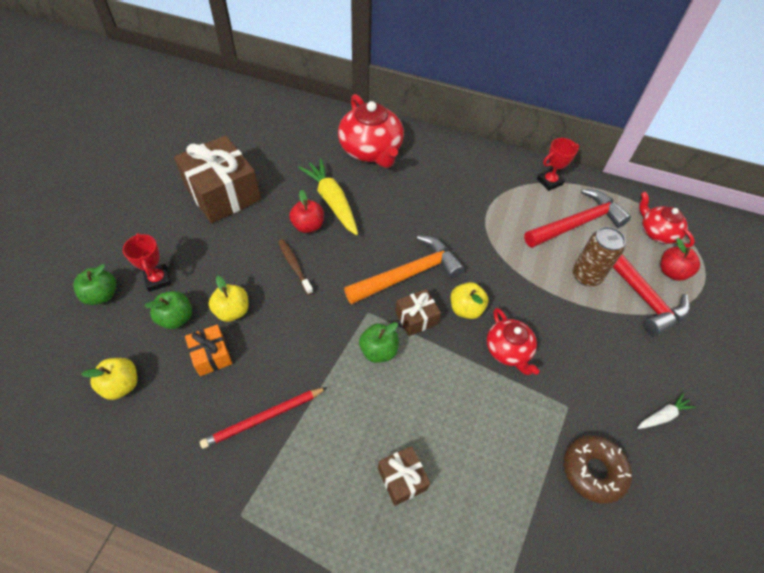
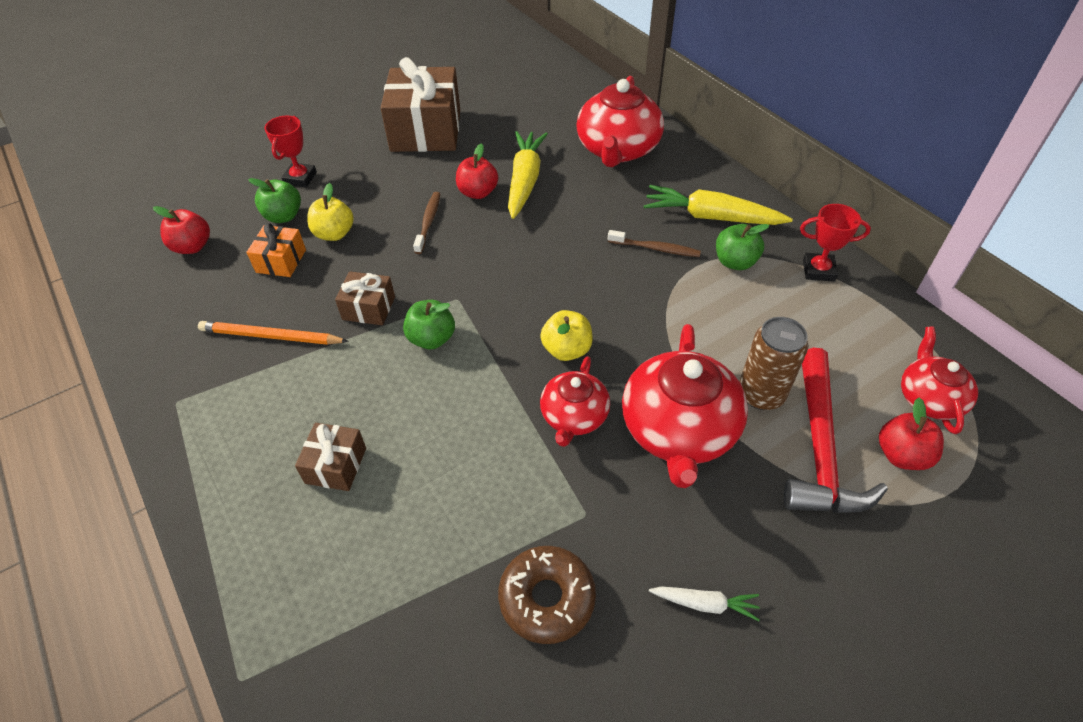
camera: 40 degrees right, 5 degrees down
green apple [73,264,116,305] -> green apple moved to [716,224,769,270]
yellow apple [81,358,137,400] -> red apple [153,206,210,254]
red pencil [200,387,328,449] -> orange pencil [198,321,349,345]
orange hammer [344,235,464,304] -> none
brown gift [395,289,441,336] -> brown gift moved to [335,271,395,325]
red hammer [524,189,631,248] -> none
none -> brown toothbrush [608,230,701,257]
none -> red teapot [622,324,748,488]
none -> yellow carrot [644,185,793,225]

